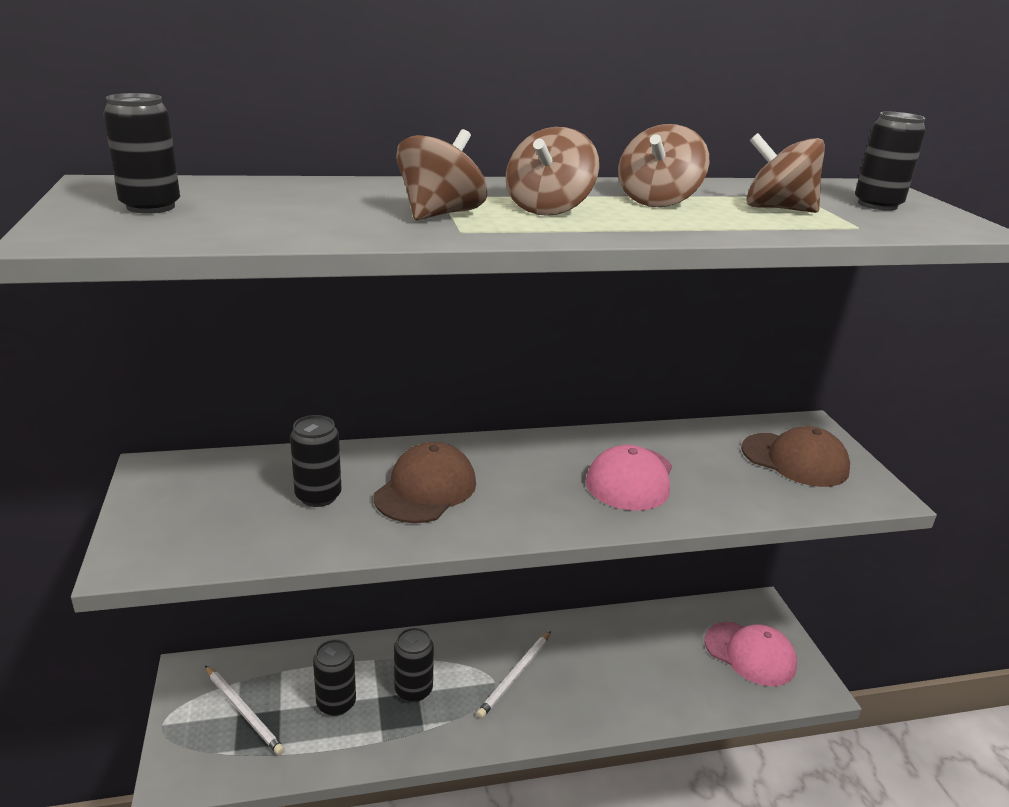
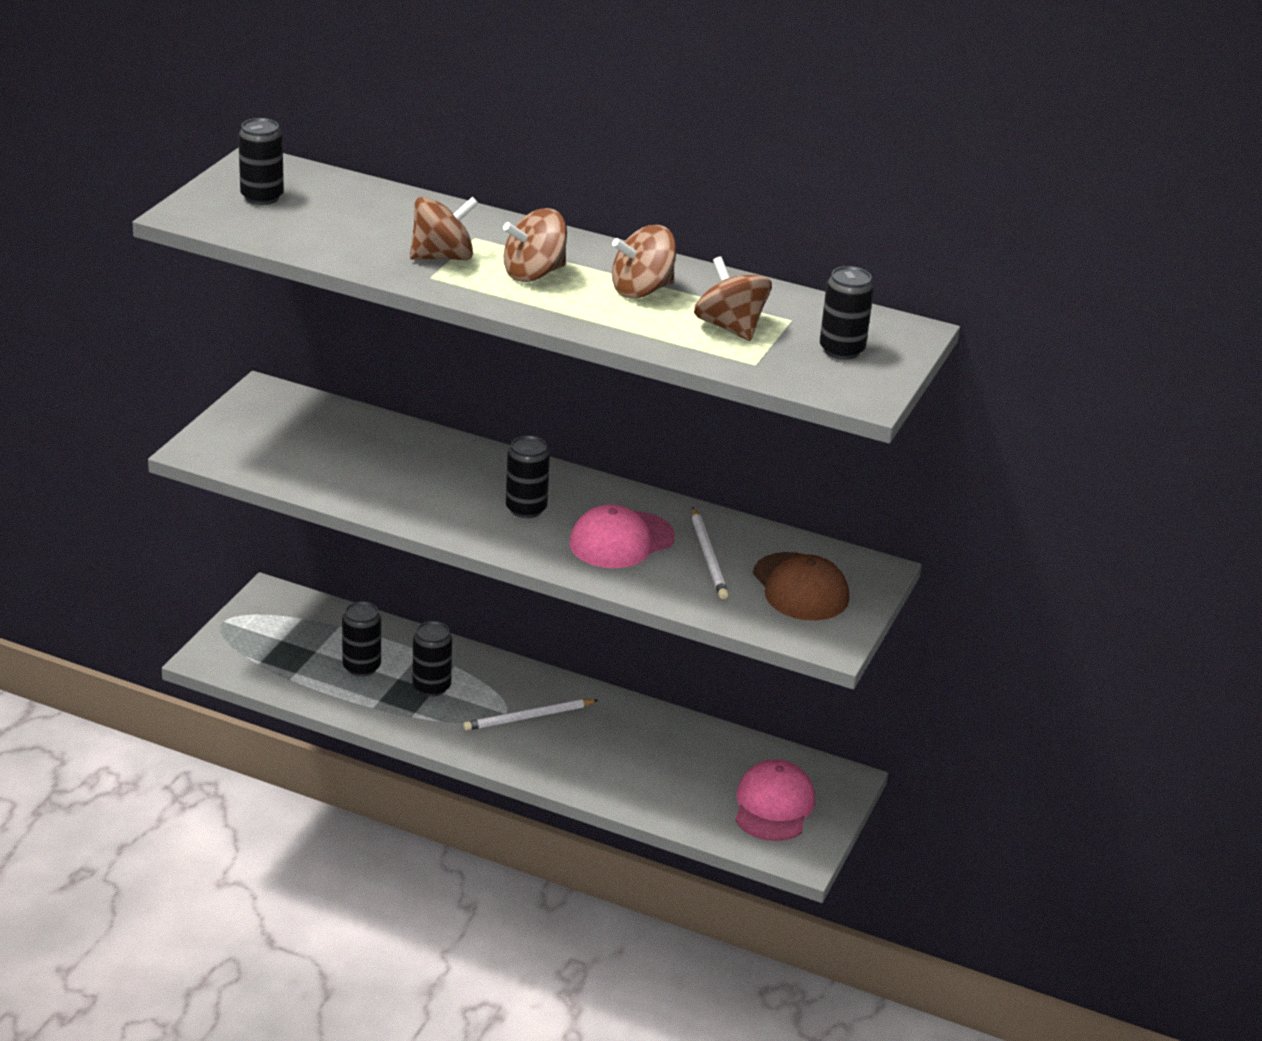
camera: 35 degrees right, 5 degrees up
white pencil [205,666,285,755] -> white pencil moved to [692,508,728,599]
black can [290,415,342,507] -> black can moved to [506,436,550,518]
brown cap [374,442,476,523] -> none
pink cap [705,622,797,686] -> pink cap turned 150 degrees counterclockwise [735,759,815,841]

